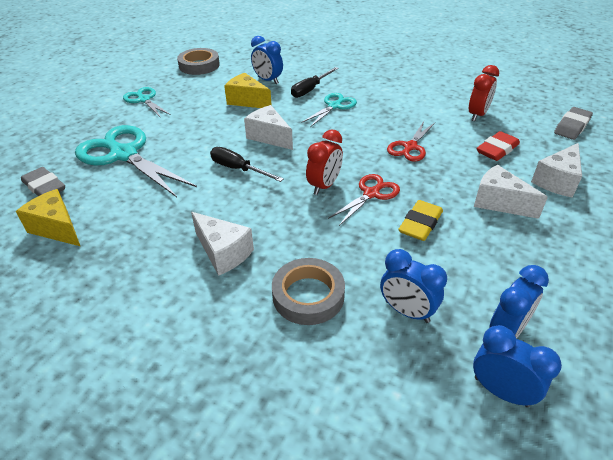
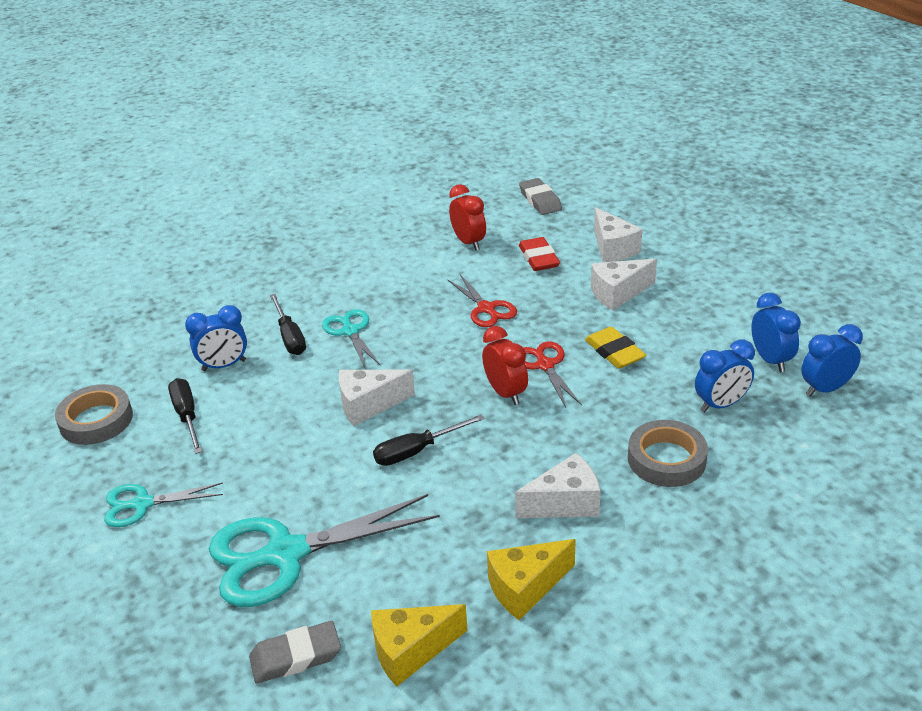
camera: 60 degrees left, 5 degrees down
yellow cheese [224,73,272,108] -> yellow cheese moved to [487,539,576,620]
none -> black screwdriver [168,378,202,454]

